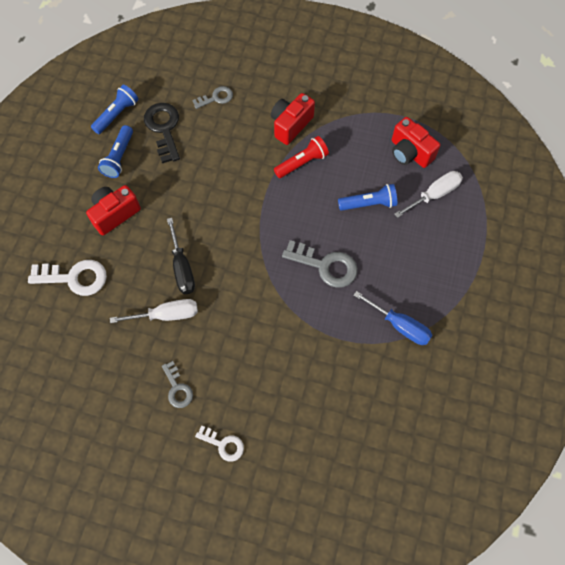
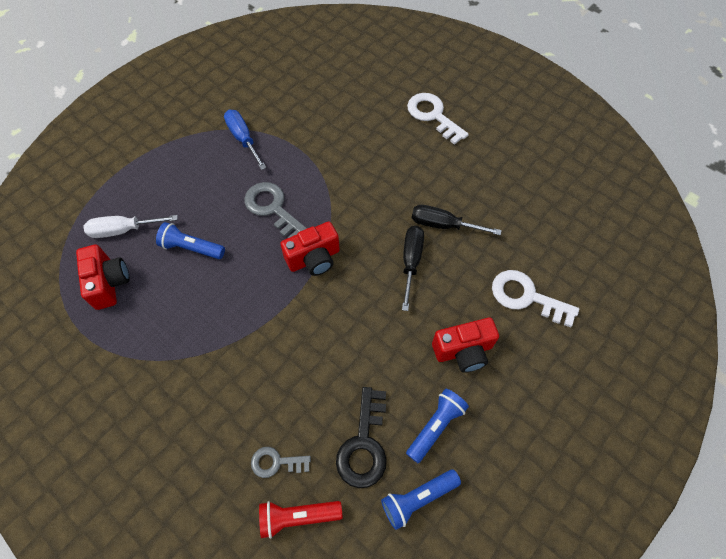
camera: 155 degrees left, 5 degrees down
white screwdriver [110,299,198,323] -> black screwdriver [412,205,502,235]
grey key [162,361,193,408] -> none
white key [195,425,244,462] -> white key [407,93,469,145], size x1.68
red camera [271,93,315,145] -> red camera moved to [280,222,340,276]
red flashlight [274,136,329,178] -> red flashlight moved to [259,501,342,539]

